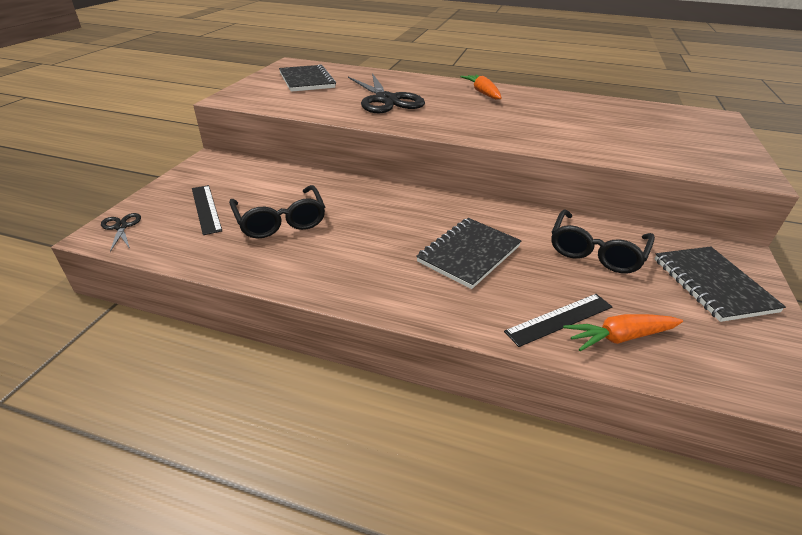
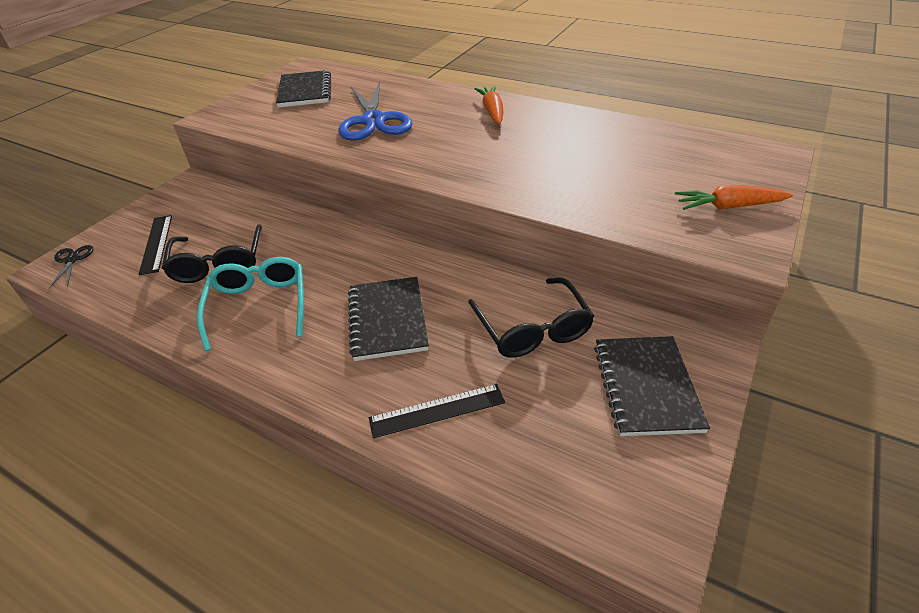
camera: 15 degrees right, 5 degrees up
black scissors [348,73,425,113] -> blue scissors [338,81,413,141]
black notebook [416,218,522,289] -> black notebook turned 60 degrees counterclockwise [348,277,429,361]
black glasses [551,209,655,273] -> black glasses turned 60 degrees counterclockwise [468,278,594,358]
orange carrot [563,314,683,351] -> orange carrot moved to [675,185,793,210]
none -> turquoise glasses [197,257,304,351]

